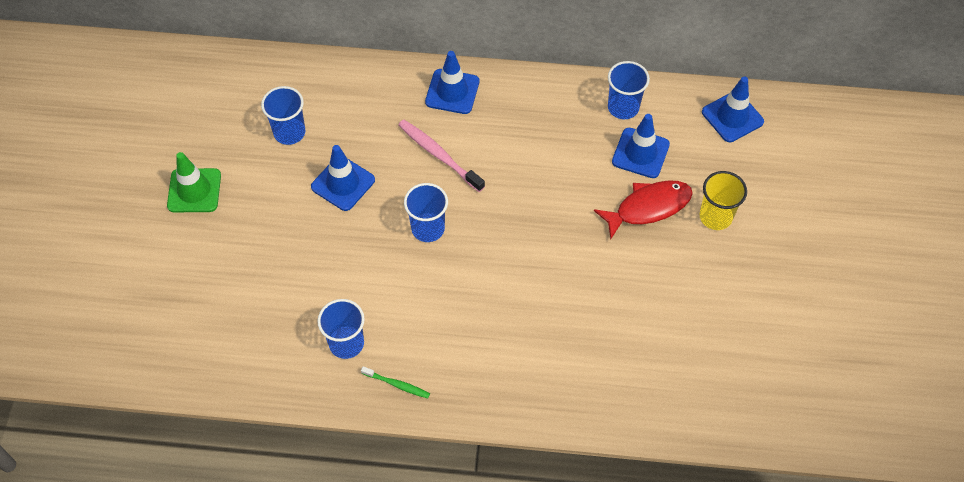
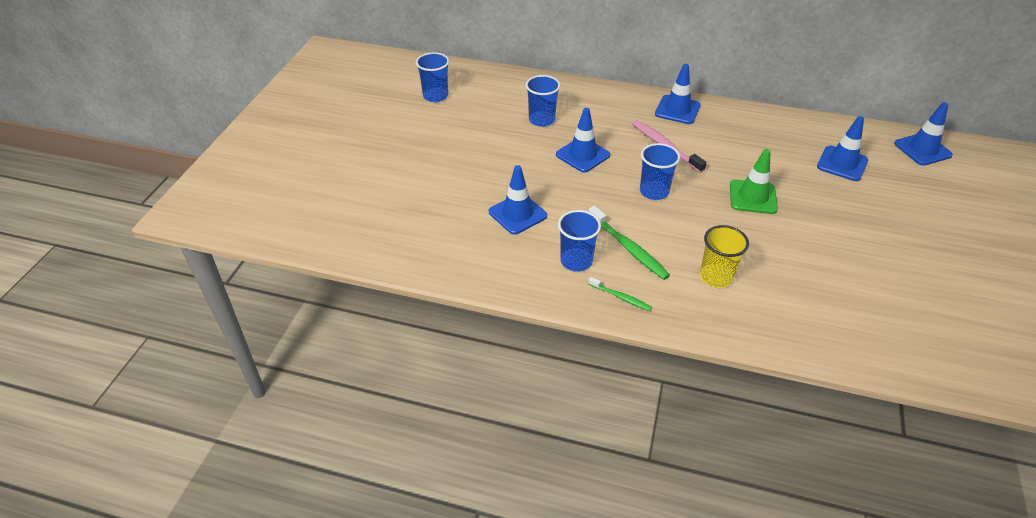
camera: 10 degrees right, 15 degrees down
green traffic cone [167,152,221,212] -> green traffic cone moved to [730,149,778,214]
red fish [594,181,693,239] -> none
blue cup [608,61,650,119] -> blue cup moved to [416,52,449,102]
yellow cup [699,171,747,230] -> yellow cup moved to [700,225,749,288]
none -> blue traffic cone [489,165,547,235]
none -> green toothbrush [589,206,670,280]

